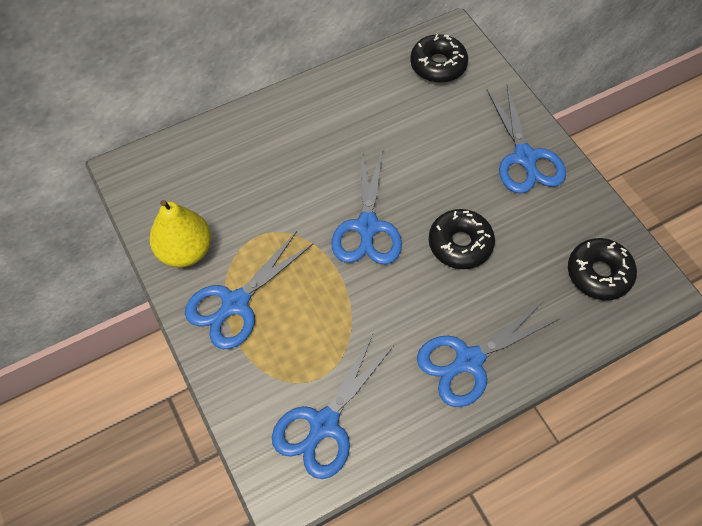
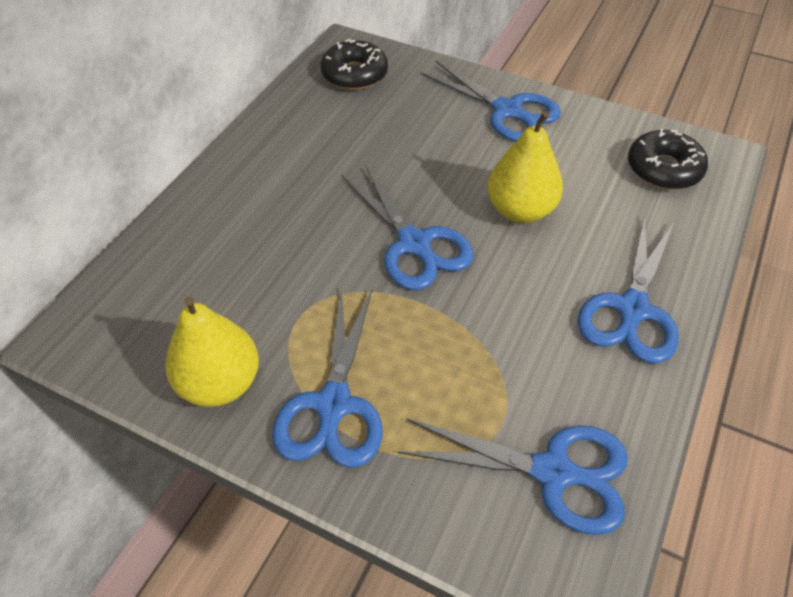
camera: 35 degrees left, 10 degrees down
blue scissors [272,334,394,479] -> blue scissors turned 75 degrees counterclockwise [397,418,628,535]
black donut [429,209,495,269] -> yellow pear [488,111,563,223]

